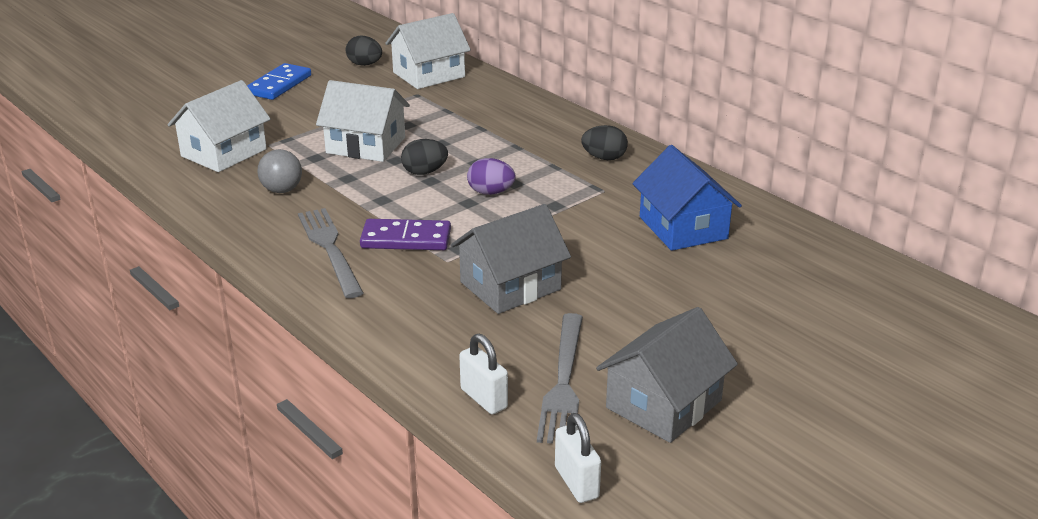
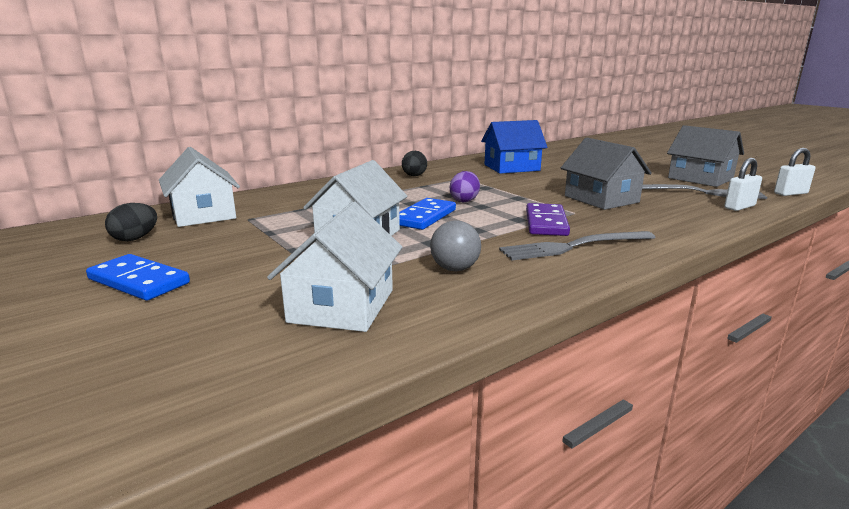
camera: 85 degrees left, 10 degrees down
white house [168,80,271,172] -> white house turned 60 degrees clockwise [267,202,402,332]
black egg [401,139,448,175] -> blue domino [399,198,456,230]

